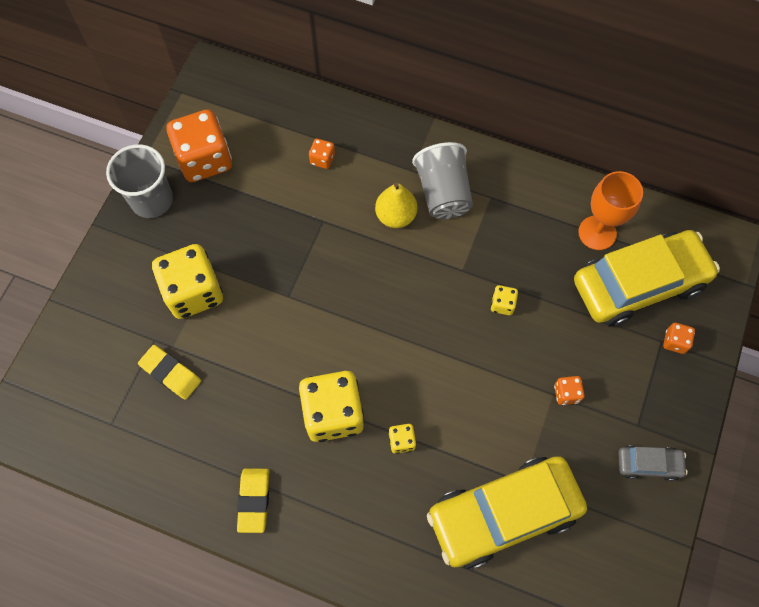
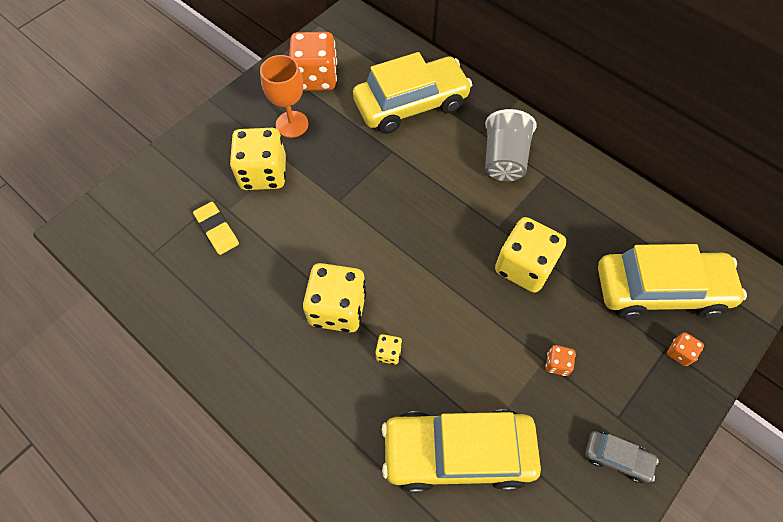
camera: 20 degrees right, 5 degrees down
grey cup [106,144,173,218] -> none
yellow eraser [237,468,269,533] -> none
orange dice [309,139,335,169] -> yellow car [353,52,472,134]
yellow pear [375,182,418,228] -> none
yellow dice [491,285,518,315] -> yellow dice [495,217,566,293], size x2.31
orange goblet [578,171,643,250] -> orange goblet moved to [260,55,308,138]

